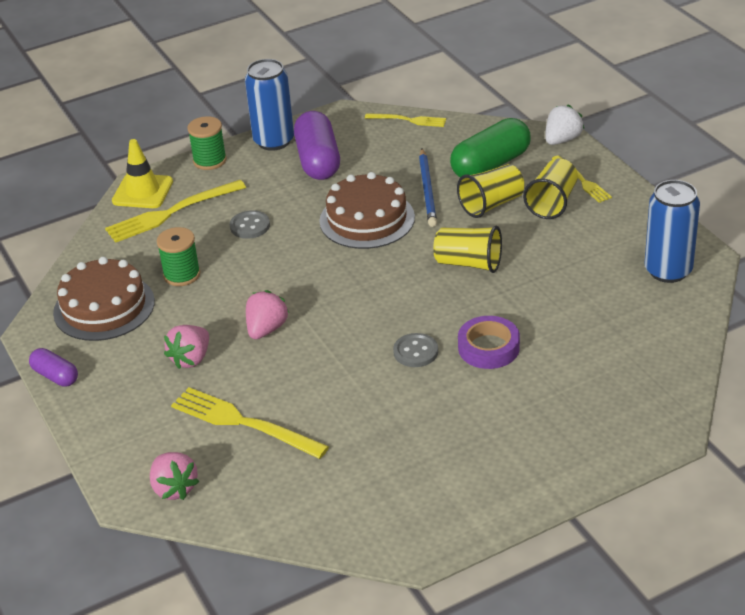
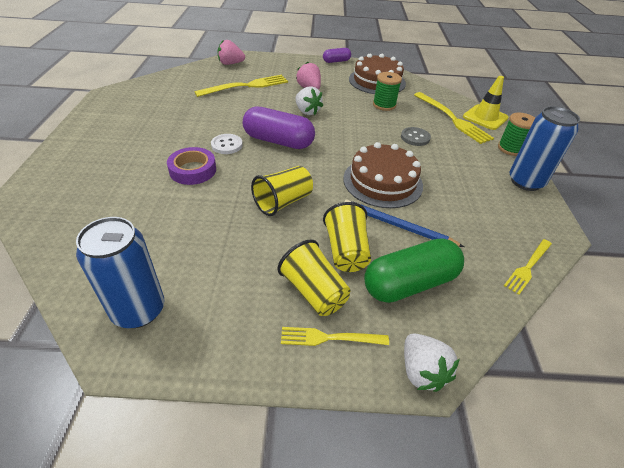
camera: 115 degrees right, 5 degrees up
yellow fork [105,180,246,243] -> yellow fork turned 150 degrees clockwise [414,92,494,144]
pink strawberry [246,290,289,339] -> white strawberry [295,86,323,115]
purple capsule [294,111,340,180] -> purple capsule moved to [243,106,315,149]
grey button [393,333,438,367] -> white button [211,134,243,154]
green capsule [450,118,531,177] -> green capsule turned 75 degrees clockwise [364,239,464,303]

